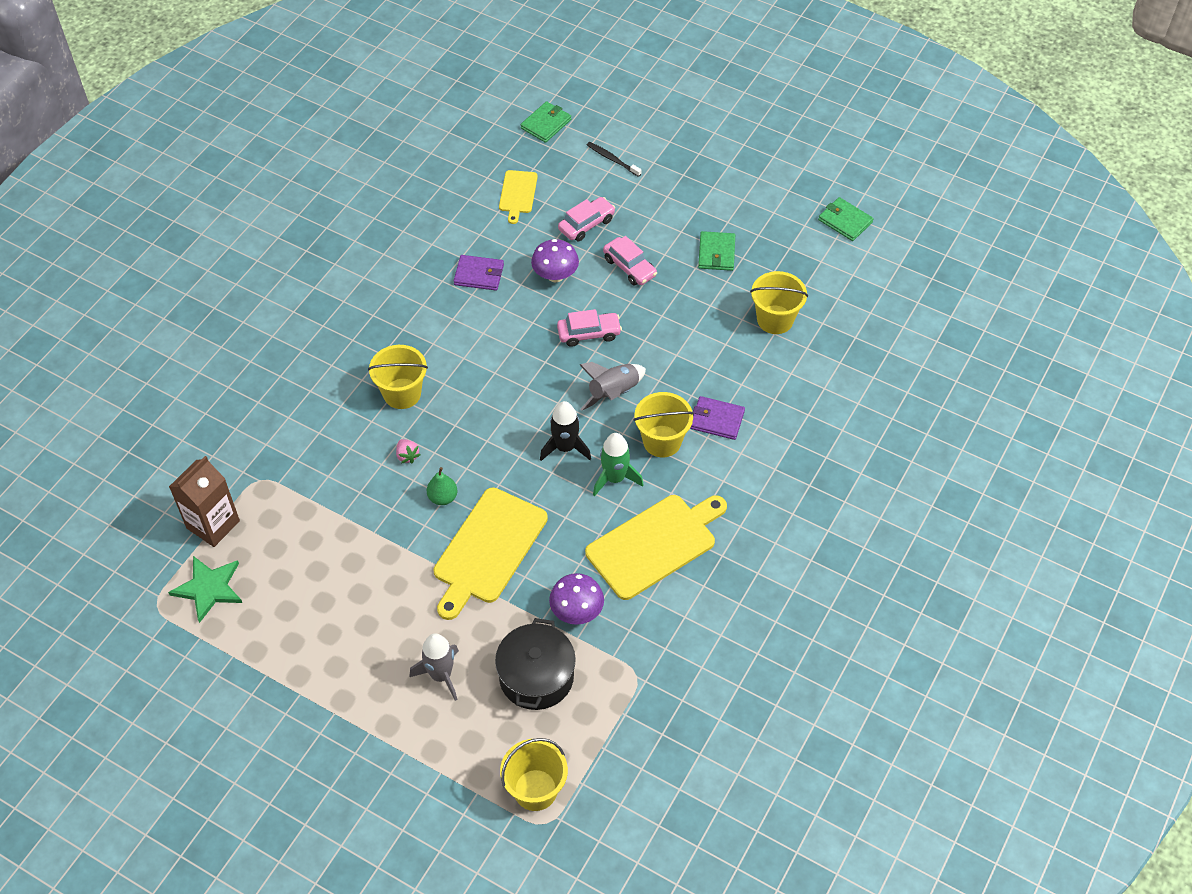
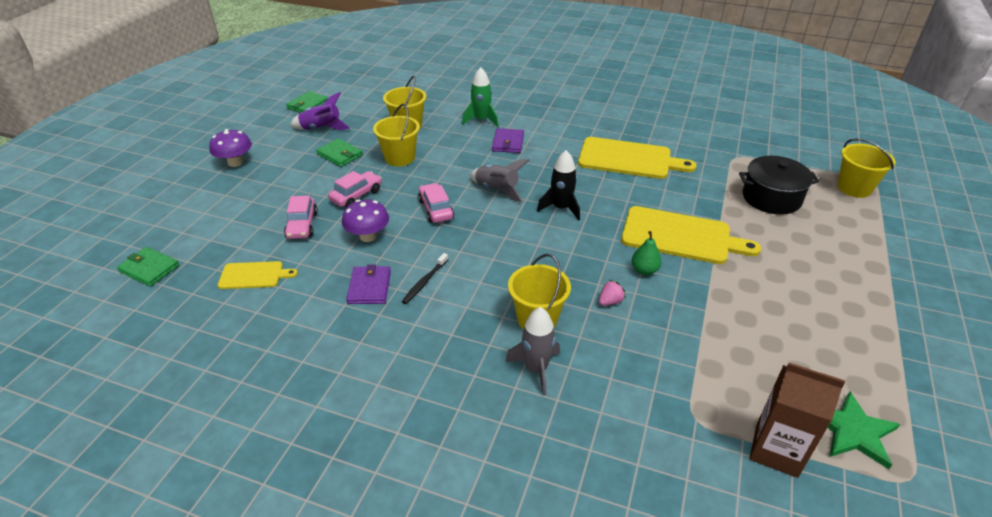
camera: 100 degrees left, 15 degrees down
grey rocket [410,633,459,701] -> grey rocket moved to [505,307,560,396]
purple mushroom [549,573,604,625] -> purple mushroom moved to [209,129,252,167]
pink car [558,197,615,241] -> pink car turned 135 degrees counterclockwise [284,195,318,239]
yellow cutting board [585,495,727,600] -> yellow cutting board turned 150 degrees clockwise [578,137,697,179]
black toothbrush [587,142,642,177] -> black toothbrush moved to [402,253,448,304]
green rocket [593,433,644,496] -> green rocket moved to [462,67,499,127]
yellow bucket [633,392,694,457] -> yellow bucket moved to [373,104,420,166]
green wallet [698,231,735,271] -> green wallet turned 45 degrees clockwise [316,138,363,167]
none -> purple rocket [290,92,350,130]

